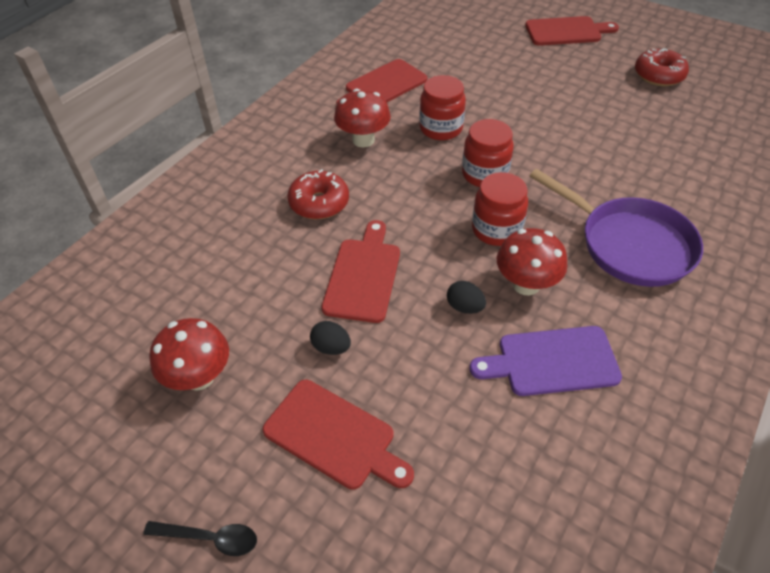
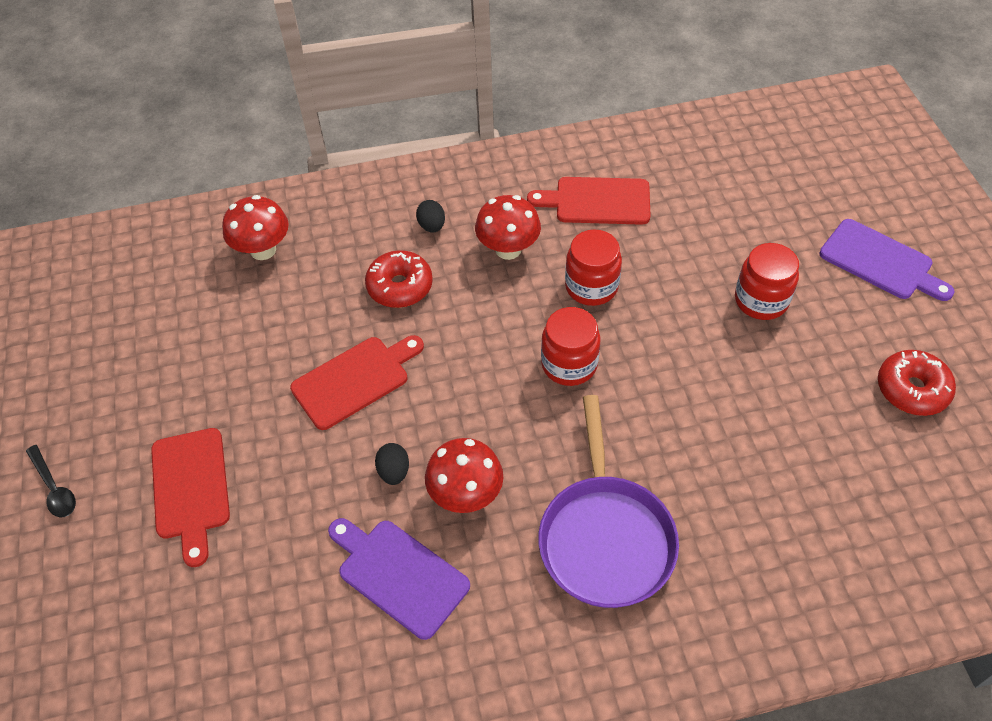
camera: 45 degrees right, 5 degrees up
red mushroom [149,318,229,391] -> red mushroom moved to [222,195,289,260]
black egg [310,321,351,355] -> black egg moved to [416,200,445,233]
red jar [472,172,528,246] -> red jar moved to [735,243,799,320]
red cutting board [525,16,619,46] -> purple cutting board [820,219,955,301]

